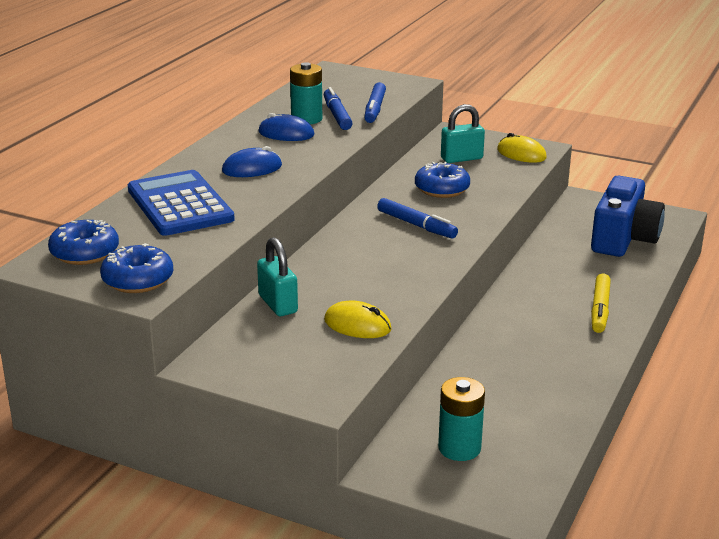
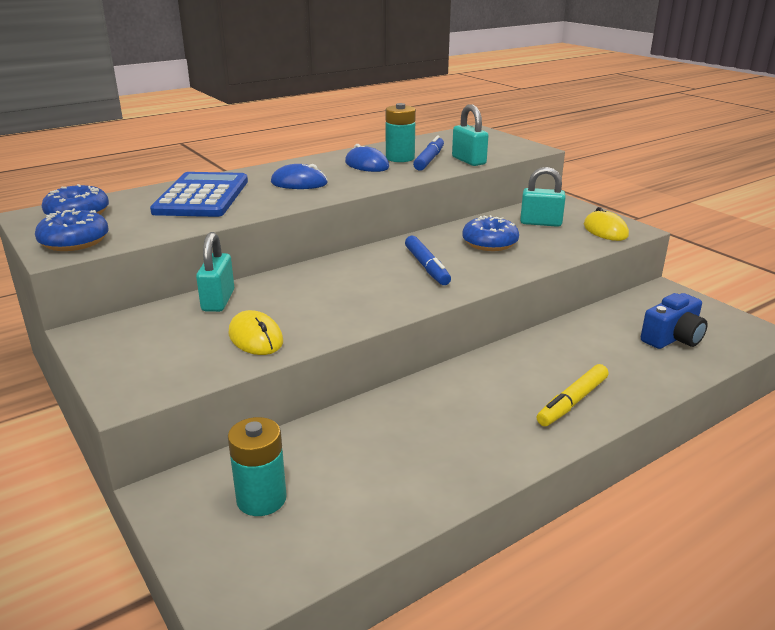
camera: 30 degrees right, 0 degrees up
blue marker [364,82,386,123] -> turquoise padlock [452,104,488,166]
blue camera [591,176,665,257] -> blue camera [641,293,708,349], size x0.65

